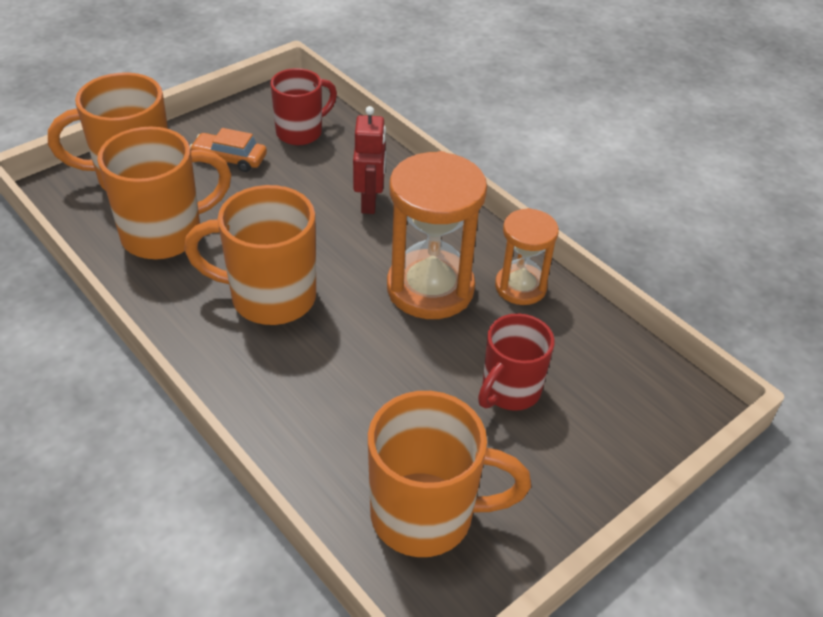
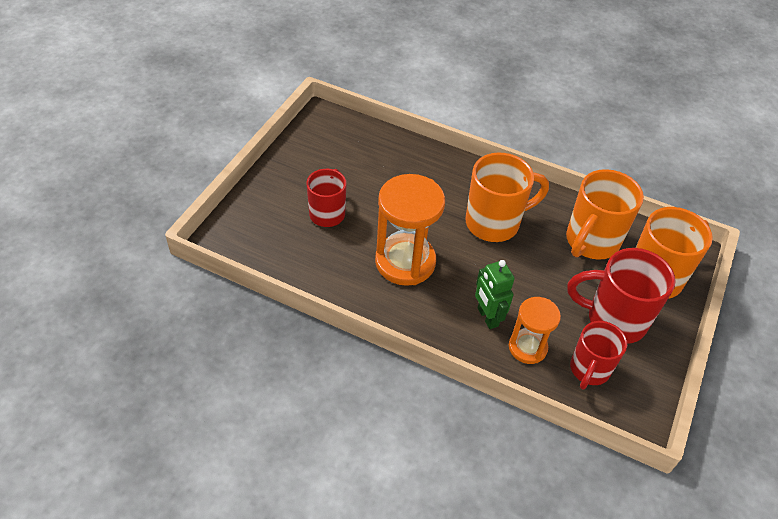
camera: 155 degrees right, 5 degrees up
orange car [190,128,267,172] -> red mug [567,248,676,344]
red robot [353,106,386,214] -> green robot [475,260,515,329]
orange mug [368,391,531,557] -> none
orange hourglass [495,208,559,305] -> orange hourglass moved to [509,297,561,364]

